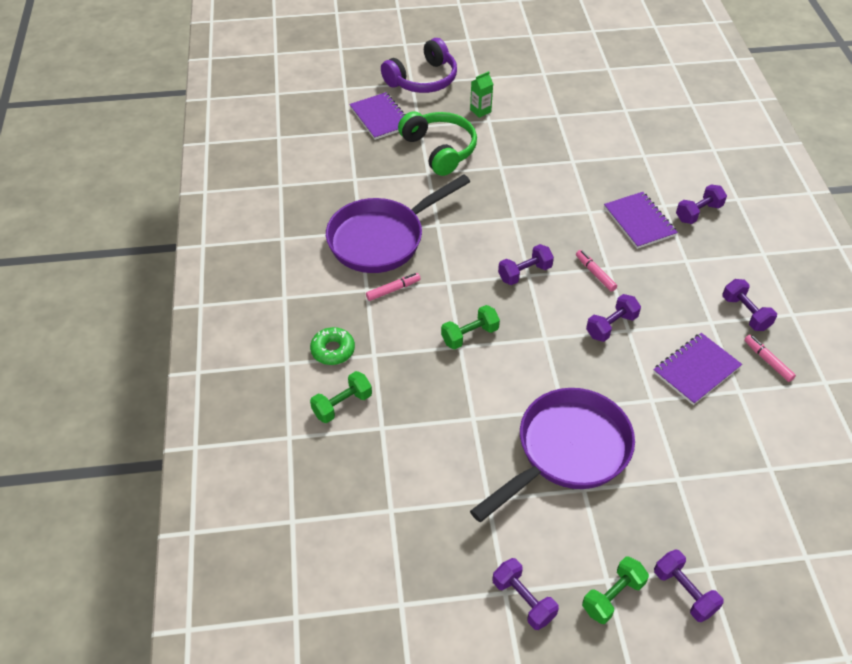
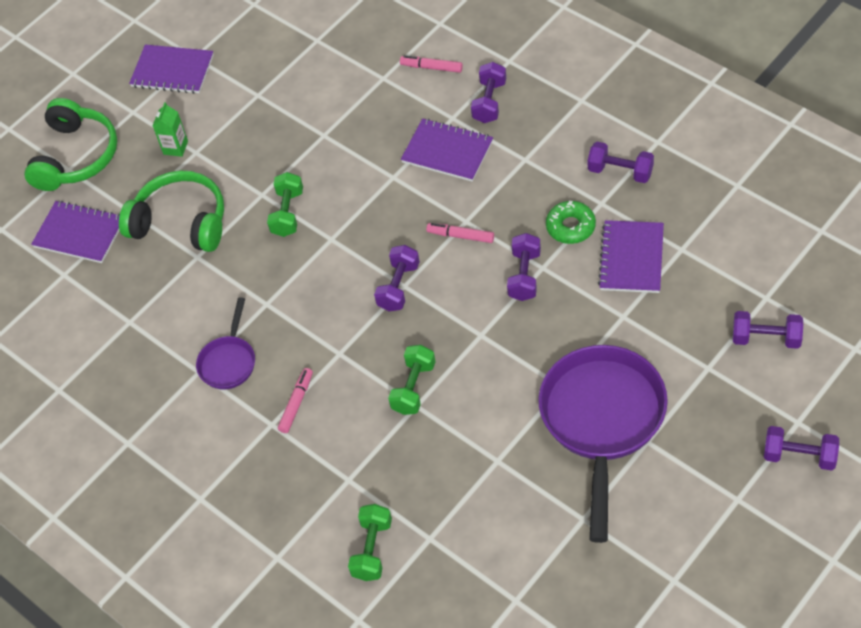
camera: 35 degrees left, 5 degrees up
green donut [310,327,355,365] -> green donut moved to [546,200,596,244]
purple pan [326,174,470,273] -> purple pan [196,297,255,390], size x0.49
purple headphones [381,38,457,93] -> green headphones [24,98,117,191]
purple dumbbell [493,558,559,630] -> purple dumbbell moved to [733,311,803,349]
green dumbbell [582,556,649,624] -> green dumbbell moved to [267,172,303,237]
pink marker [744,335,796,382] -> pink marker moved to [400,55,463,73]
none -> purple notebook [129,45,214,94]

